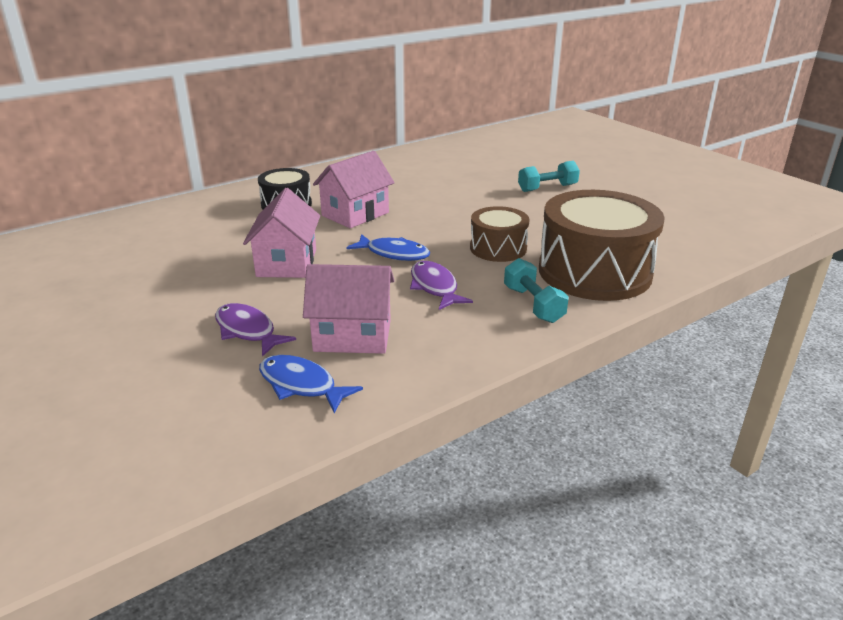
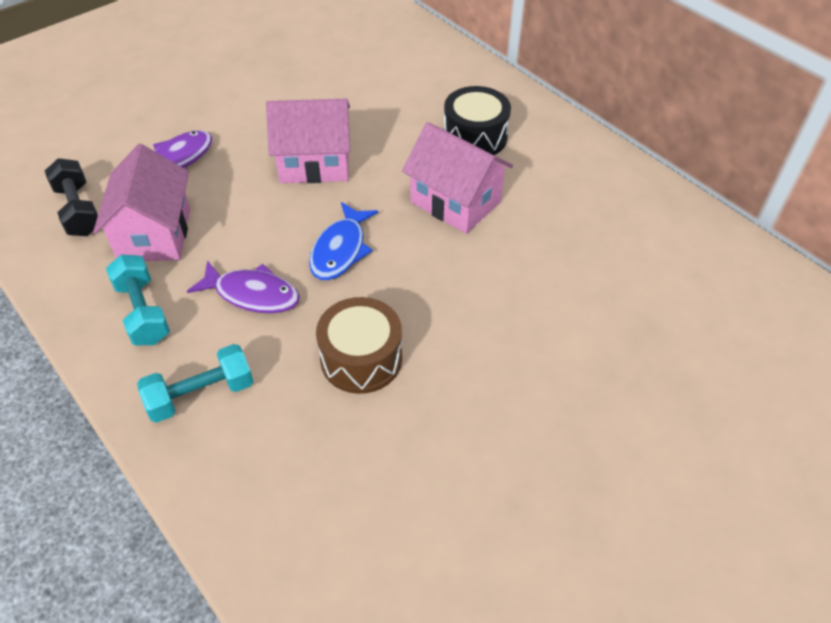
camera: 85 degrees right, 20 degrees up
blue fish [259,355,363,413] -> black dumbbell [45,158,98,236]
purple fish [410,261,473,310] -> purple fish turned 45 degrees clockwise [187,260,300,313]
turquoise dumbbell [518,161,580,192] -> turquoise dumbbell moved to [106,255,170,345]
brown drum [539,190,665,301] -> none

